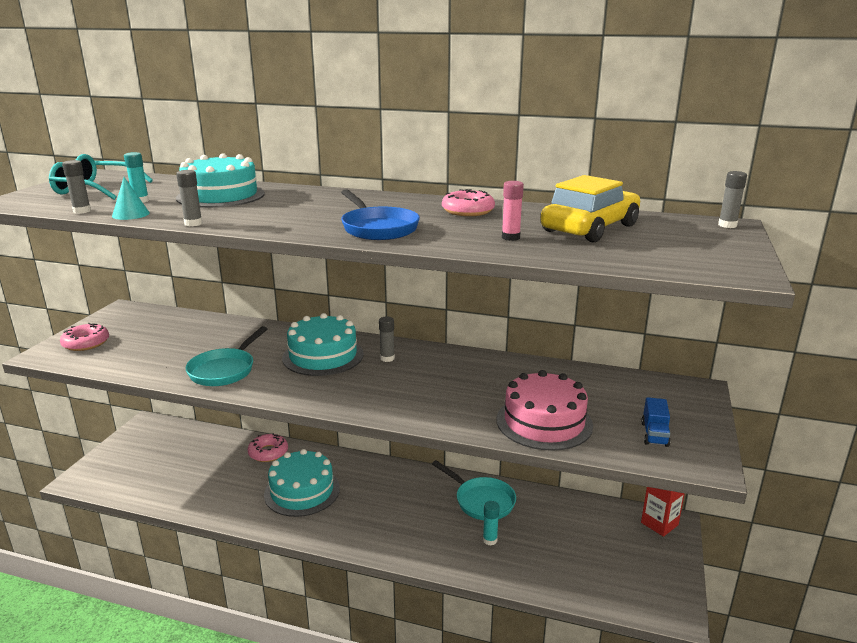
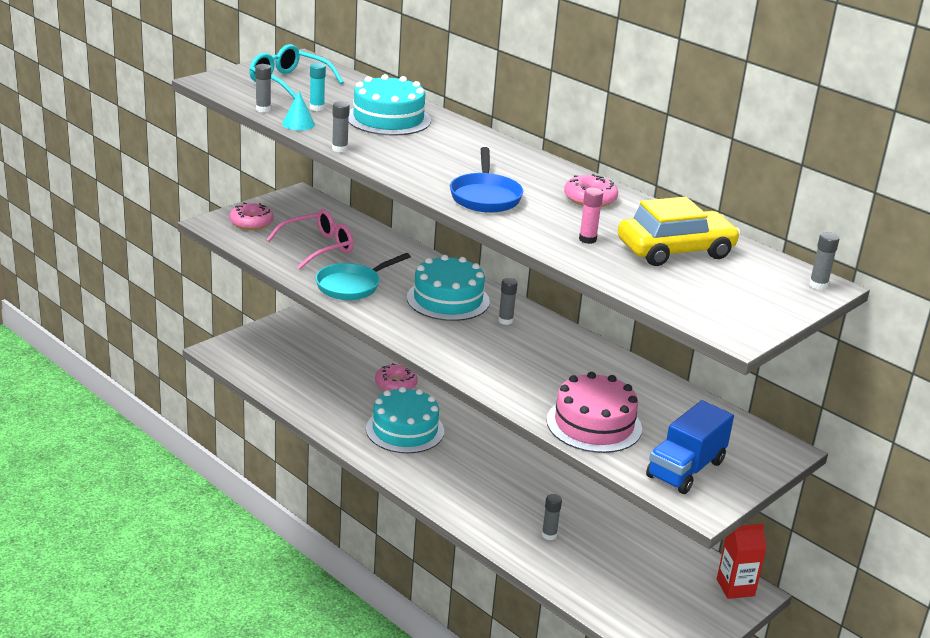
camera: 25 degrees right, 5 degrees up
turquoise pan [432,460,516,520] -> none
turquoise glue stick [483,501,500,545] -> grey glue stick [542,494,562,540]
blue truck [641,397,671,447] -> blue truck [646,400,734,494], size x1.88
none -> pink glasses [266,209,354,269]

